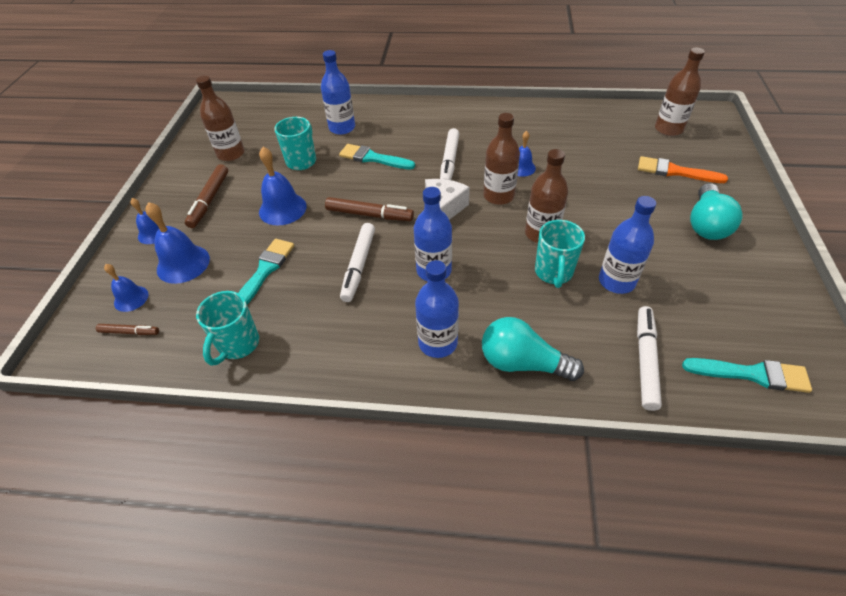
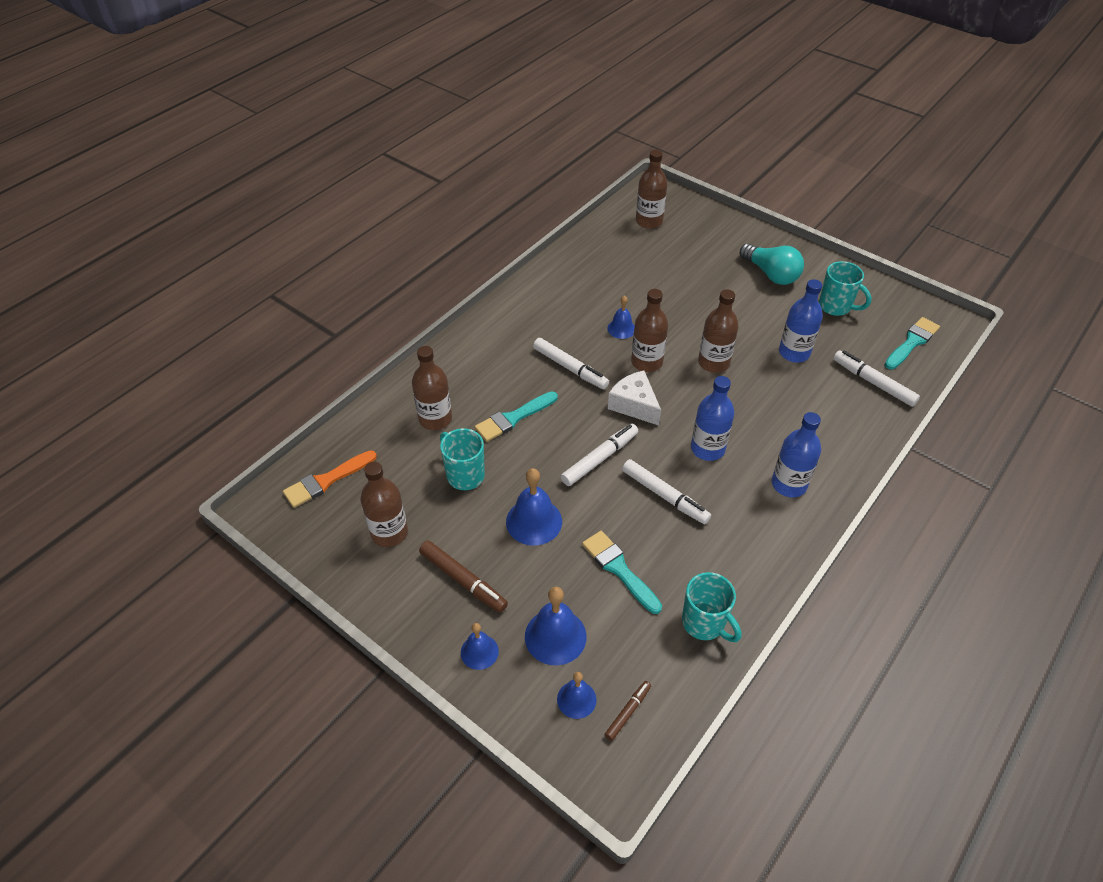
camera: 60 degrees left, 0 degrees up
blue bottle [321,50,355,135] -> brown bottle [412,346,452,430]
brown marker [325,197,414,221] -> white marker [561,424,638,486]
turquoise light bulb [482,317,584,381] -> none
turquoise mug [535,220,585,288] -> turquoise mug moved to [819,261,872,316]
orange brush [638,156,728,183] -> orange brush moved to [283,450,377,508]

